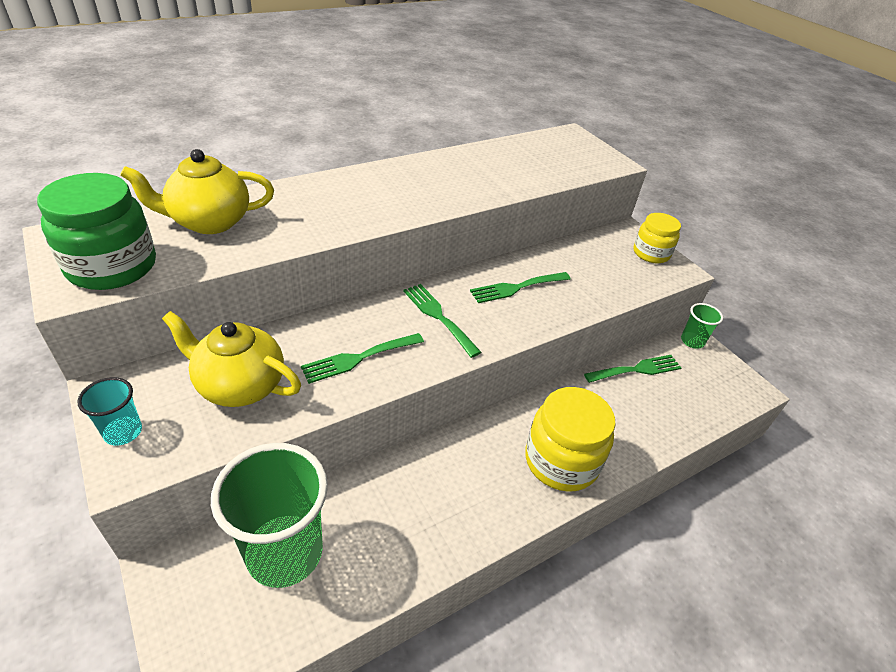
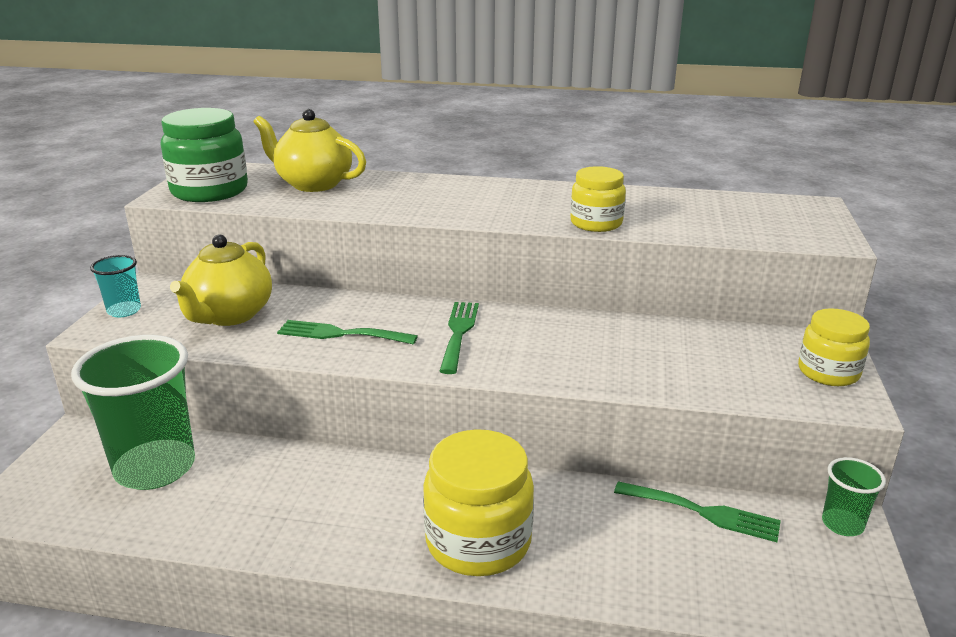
camera: 45 degrees right, 15 degrees down
yellow teapot [162,311,301,407] -> yellow teapot turned 135 degrees counterclockwise [170,234,272,326]
green fork [470,272,571,303] -> none
none -> yellow jar [570,166,626,232]

